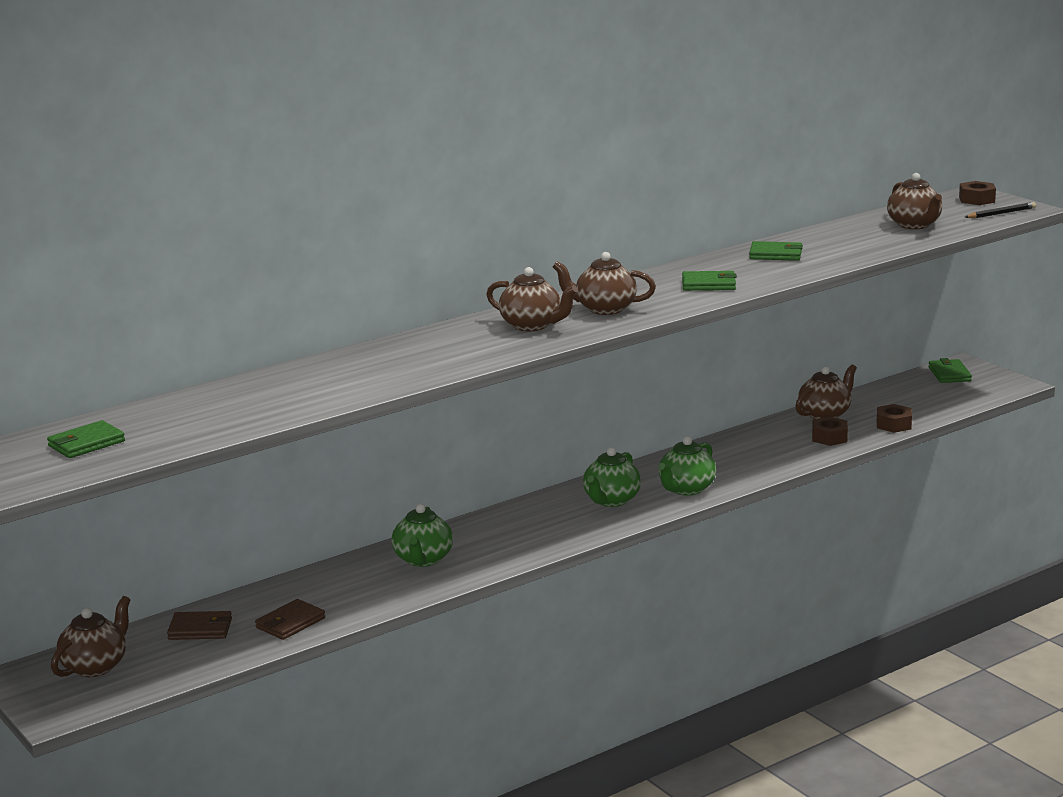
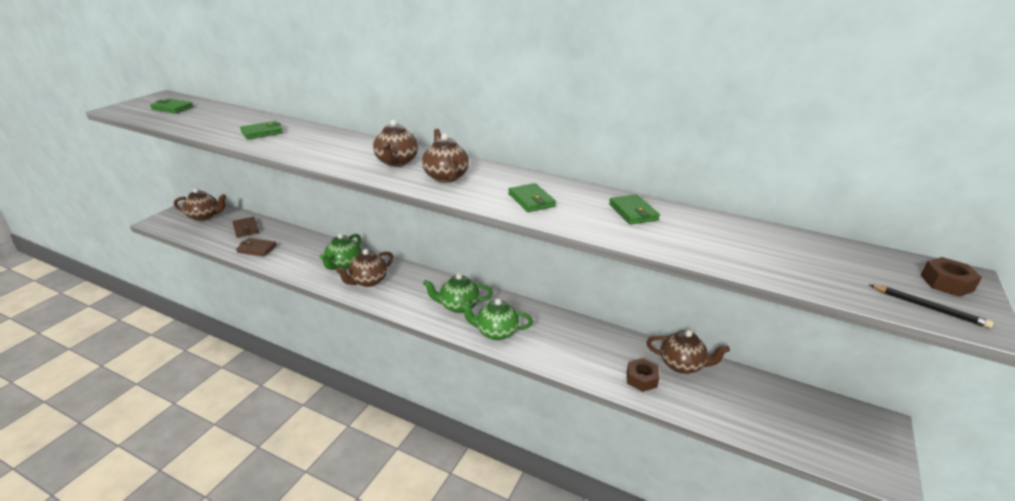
camera: 60 degrees right, 10 degrees up
green teapot [392,504,453,567] -> green teapot turned 45 degrees counterclockwise [320,233,362,270]
brown nut [877,404,912,433] -> none
brown teapot [887,173,942,229] -> brown teapot moved to [336,249,393,287]
green wallet [928,358,972,383] -> green wallet moved to [240,121,283,139]

